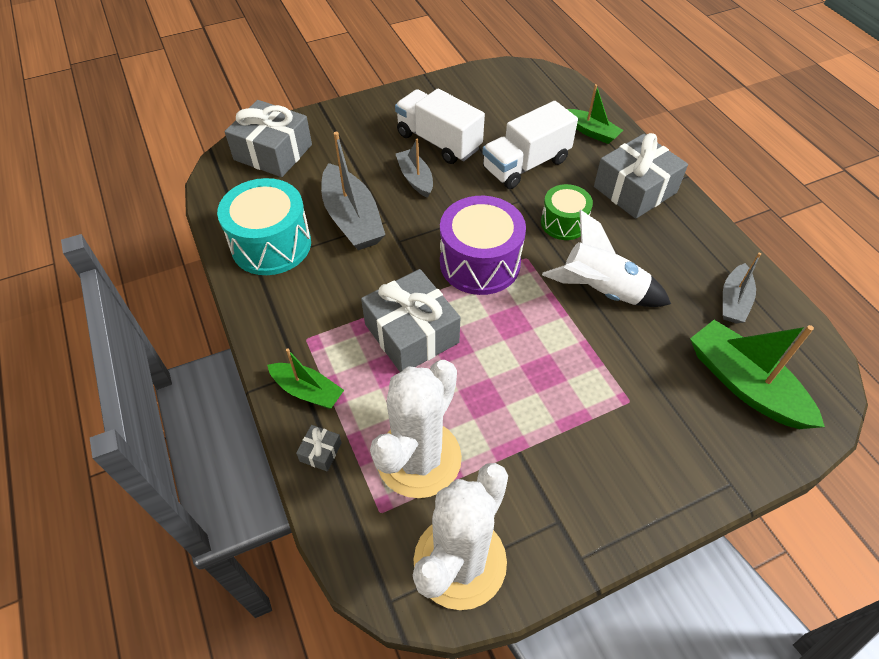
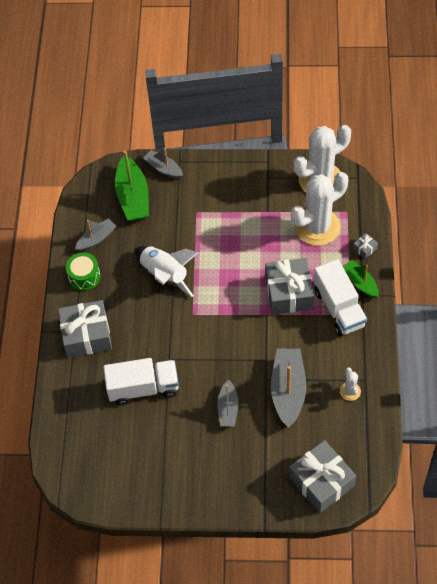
camera: 150 degrees left, 5 degrees up
turquoise drum [217,178,311,275] -> white cactus [340,367,361,401]
white truck [395,89,485,164] -> white truck moved to [314,259,367,336]
purple drum [440,196,526,295] -> none
green drum [541,184,593,240] -> green drum moved to [66,252,101,291]
green boat [567,84,623,144] -> none
none -> grey boat [143,148,183,178]

